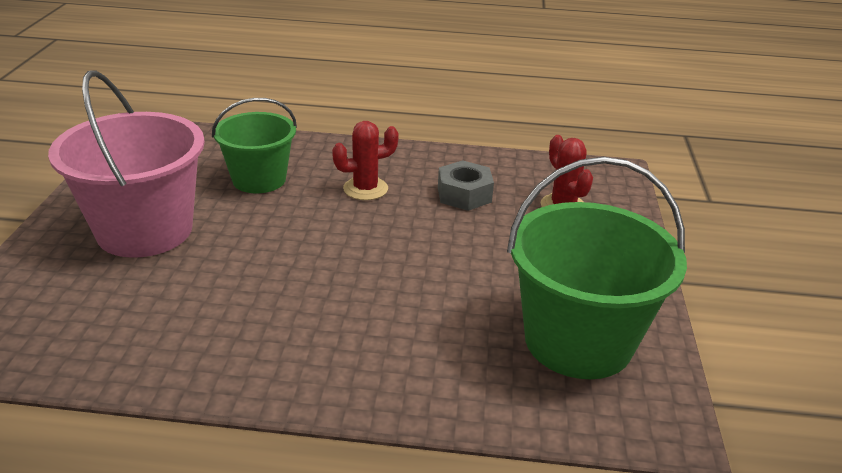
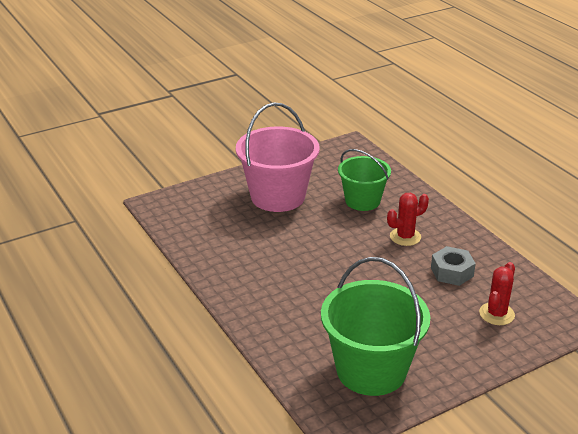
camera: 55 degrees right, 0 degrees up
red cactus [332,121,399,200] -> red cactus turned 60 degrees counterclockwise [387,193,429,246]

